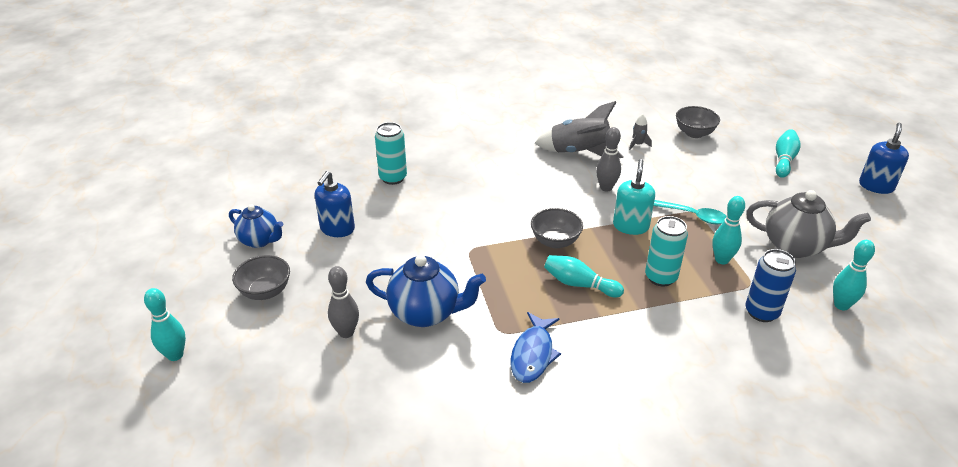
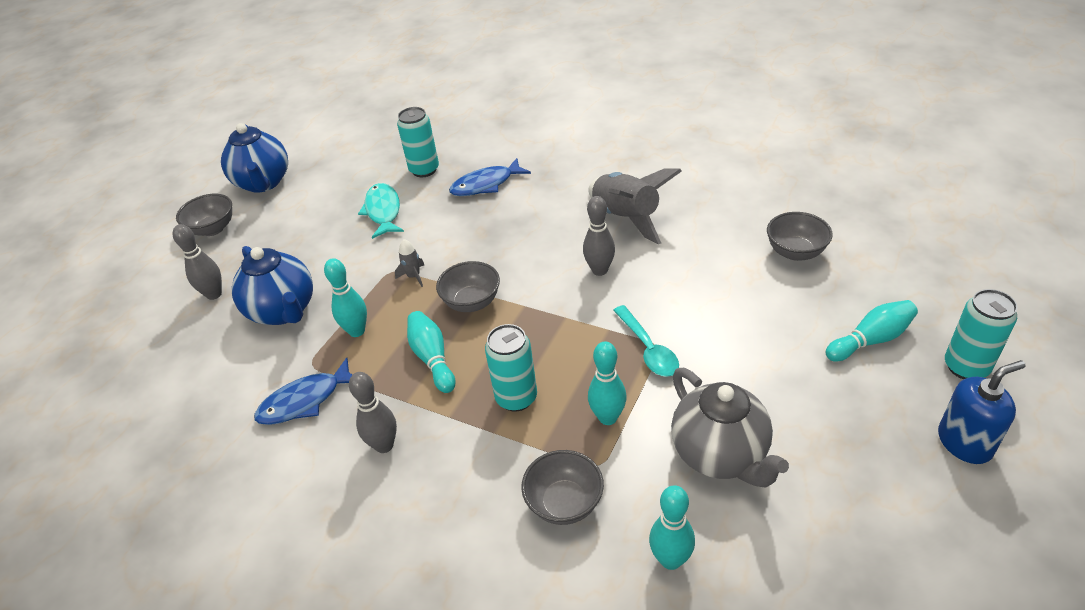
camera: 45 degrees right, 5 degrees up
turquoise bowling pin [144,288,186,361] -> turquoise bowling pin moved to [324,258,367,337]
blue teapot [229,204,283,248] -> blue teapot [221,123,288,193], size x1.53
blue soap dispenser [314,171,355,237] -> none
turquoise soap dispenser [613,159,655,235] -> none
grey rocket [629,114,652,150] -> grey rocket moved to [395,239,424,287]
blue can [745,249,796,322] -> grey bowl [521,450,604,525]
none -> grey bowling pin [349,372,397,453]
none -> turquoise fish [358,183,404,239]
none -> blue fish [449,158,531,196]
none -> turquoise can [945,289,1018,379]

